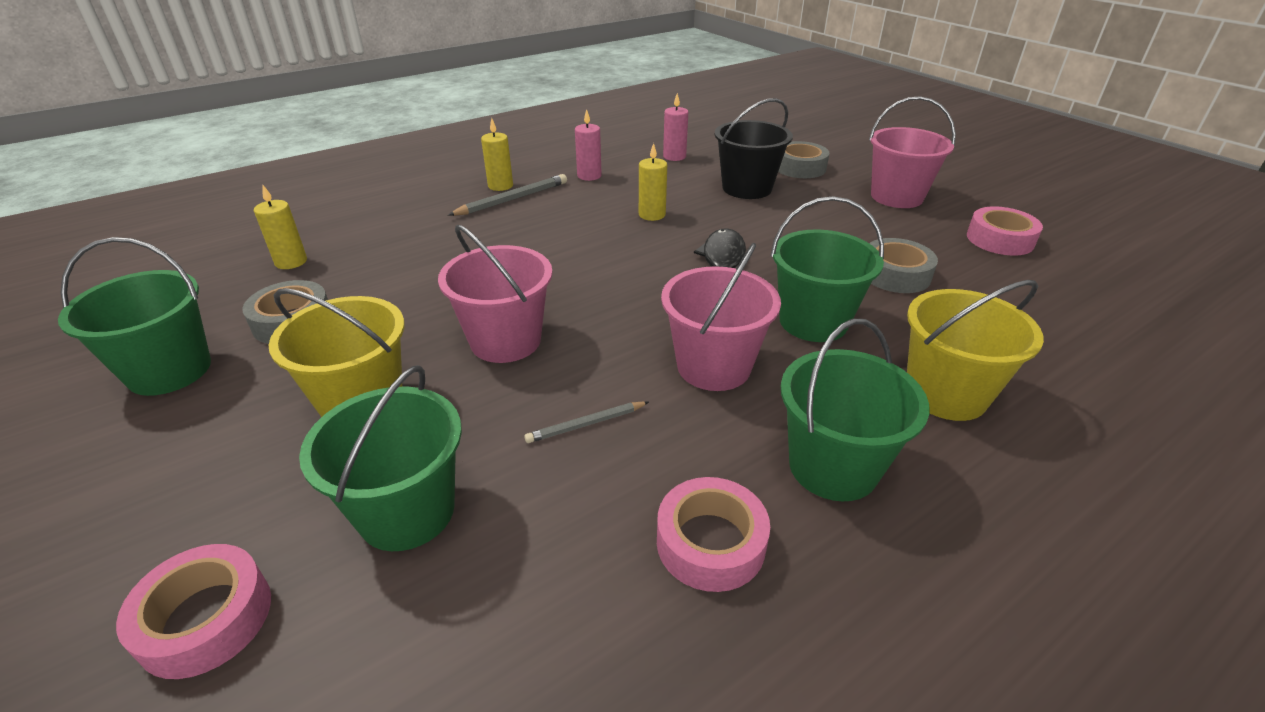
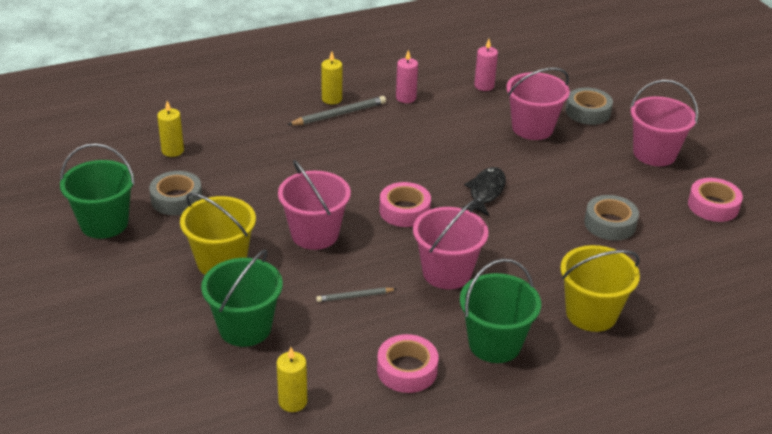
camera: 10 degrees right, 0 degrees up
pink tape [116,544,271,679] -> pink tape moved to [379,182,431,227]
yellow candle [639,143,667,221] -> yellow candle moved to [277,347,307,412]
black bucket [715,98,793,199] -> pink bucket [506,67,570,140]
green bucket [771,196,884,342] -> none

